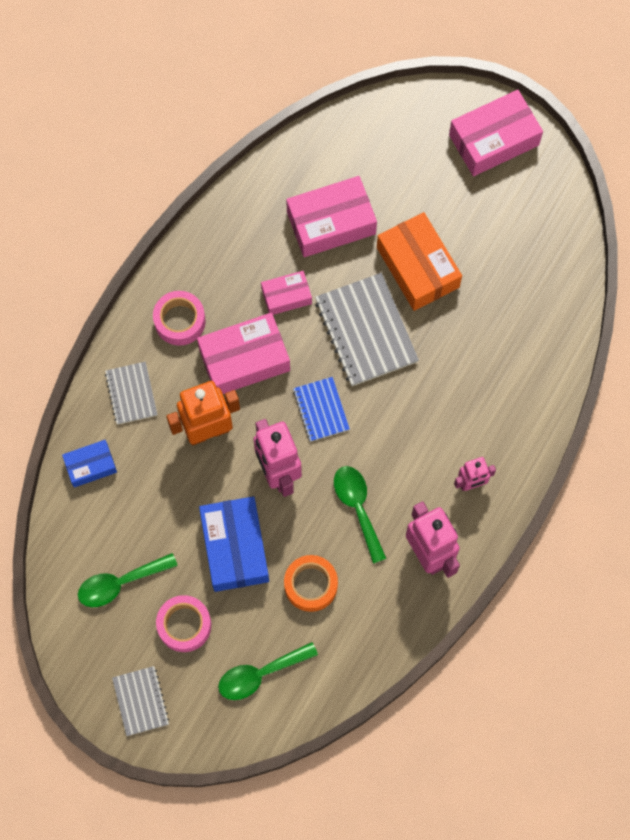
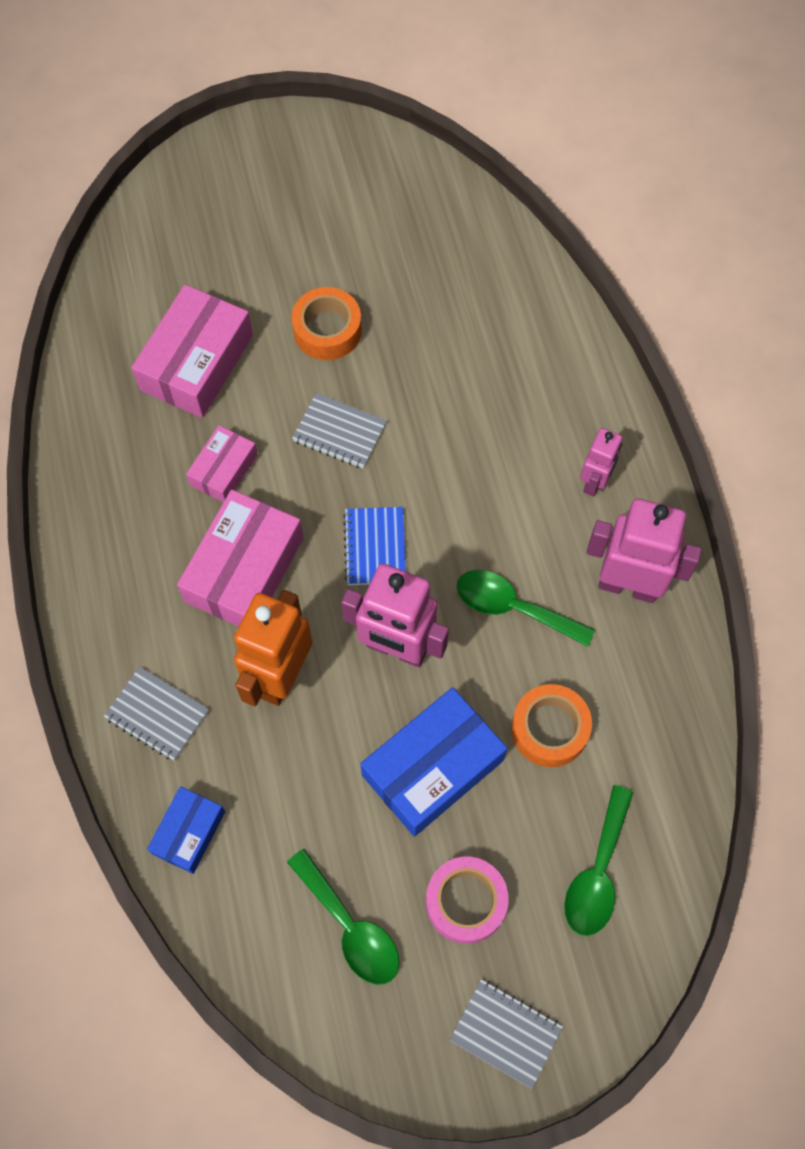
camera: 45 degrees left, 5 degrees down
green spoon [78,553,178,607] -> green spoon turned 60 degrees counterclockwise [287,849,399,985]
pink tape [153,291,206,346] -> none
blue box [199,496,269,592] -> blue box turned 75 degrees counterclockwise [361,687,507,837]
blue notebook [293,377,350,442] -> blue notebook turned 60 degrees clockwise [343,507,406,585]
grey notebook [315,273,419,386] -> grey notebook [292,393,387,469], size x0.57
orange box [377,212,462,311] -> orange tape [291,287,362,360]
pink box [449,90,543,176] -> none

